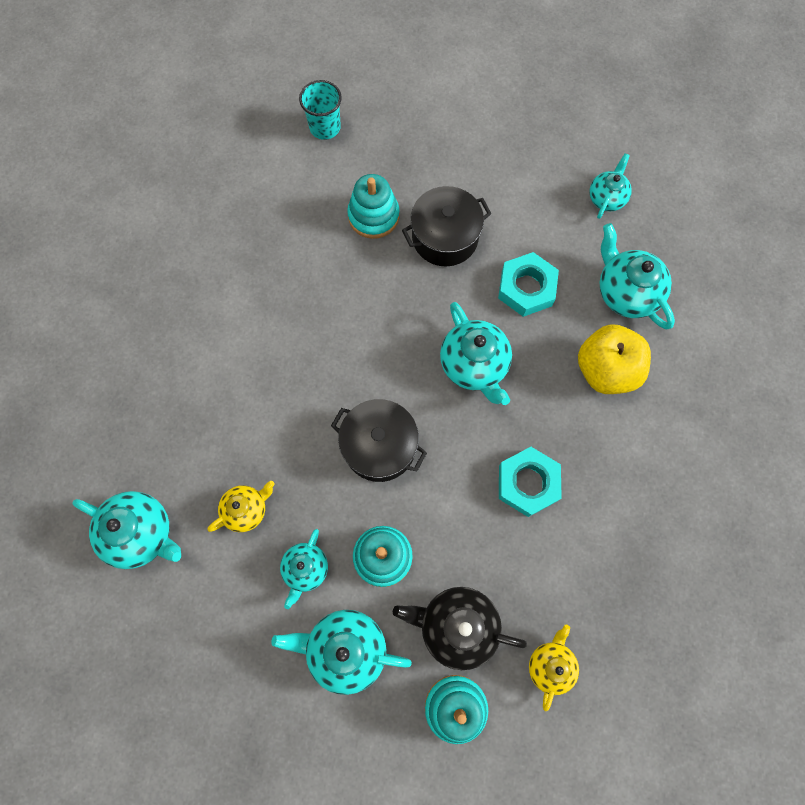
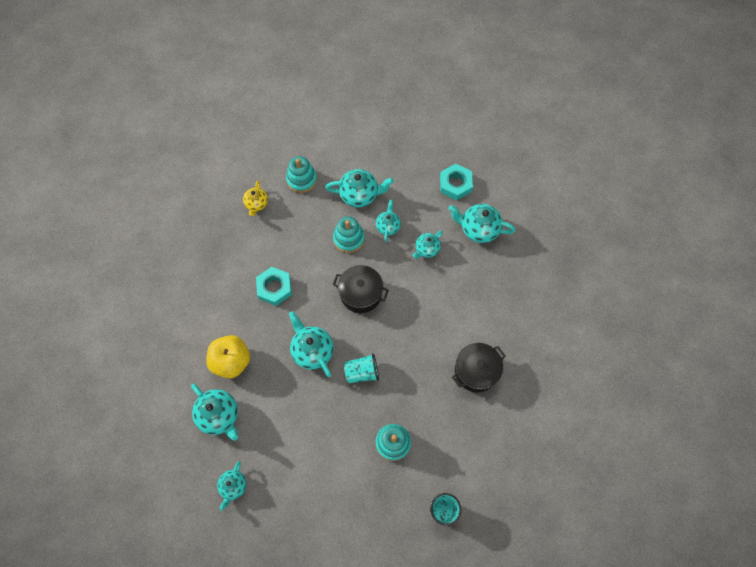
camera: 170 degrees right, 5 degrees down
yellow teapot [208,481,275,532] -> turquoise teapot [412,230,443,259]
black teapot [393,587,527,670] -> none
black pot [402,186,492,266] -> black pot moved to [452,343,506,393]
turquoise nut [498,252,559,317] -> turquoise nut moved to [440,164,473,200]
none -> turquoise cup [344,353,379,383]

